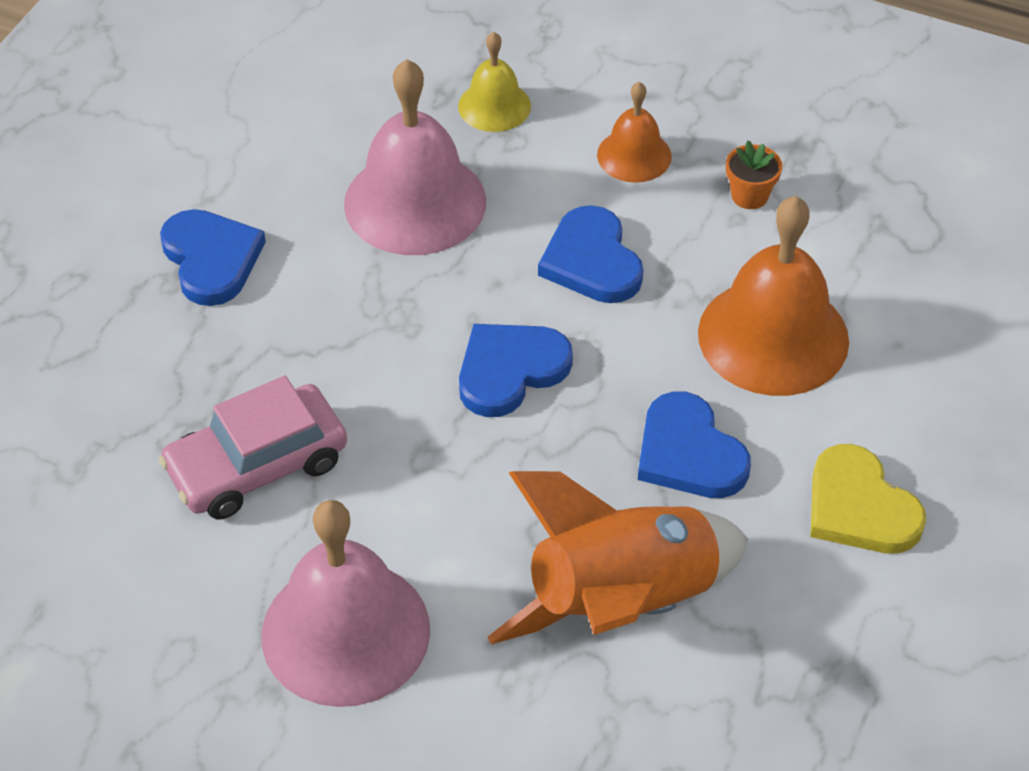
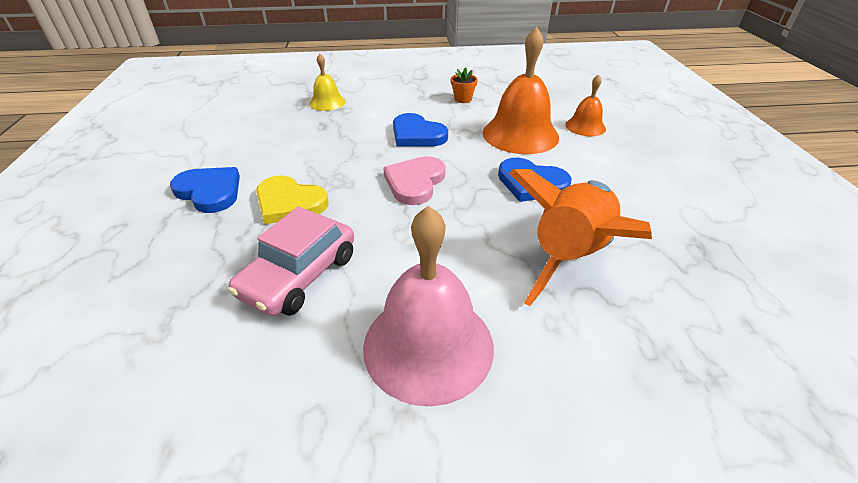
camera: 30 degrees left, 10 degrees down
pink bell [344,59,486,255] -> none
blue heart [459,324,573,417] -> pink heart [383,156,446,205]
orange bell [597,82,672,183] -> orange bell moved to [565,74,606,136]
yellow heart [811,444,926,554] -> yellow heart moved to [256,175,329,224]

